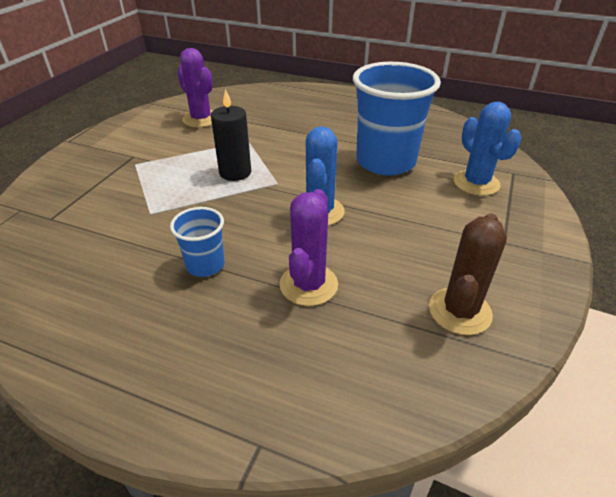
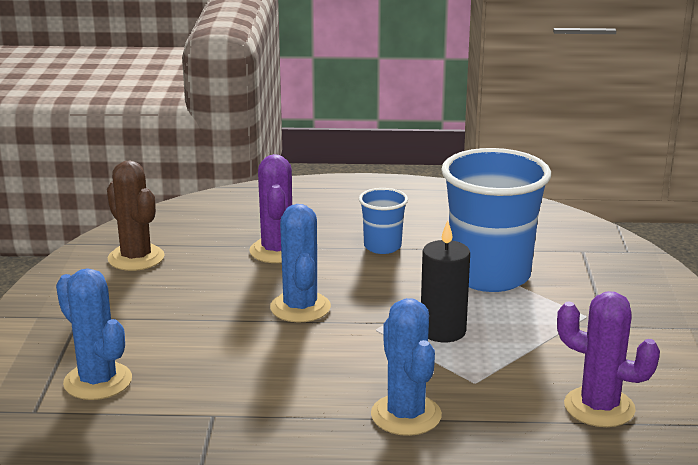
camera: 160 degrees right, 15 degrees down
blue cup [353,62,441,175] -> blue cup moved to [441,148,551,292]
brown cactus [429,213,507,335] -> brown cactus turned 45 degrees counterclockwise [107,160,165,271]
none -> blue cactus [371,298,442,436]

